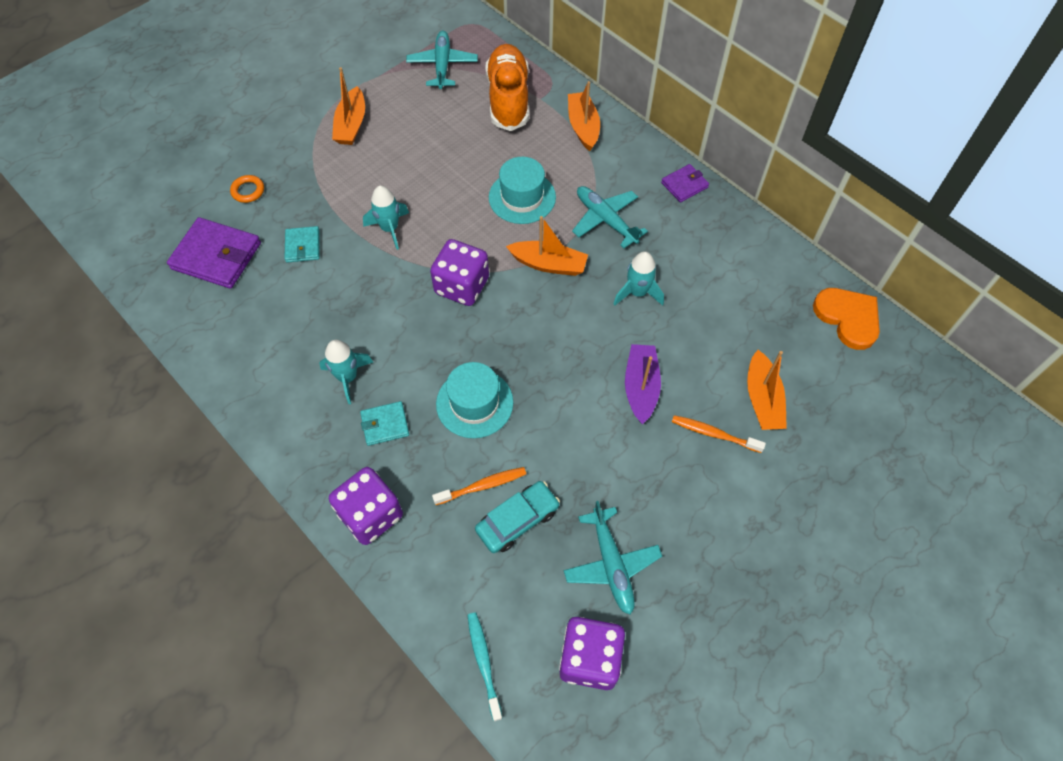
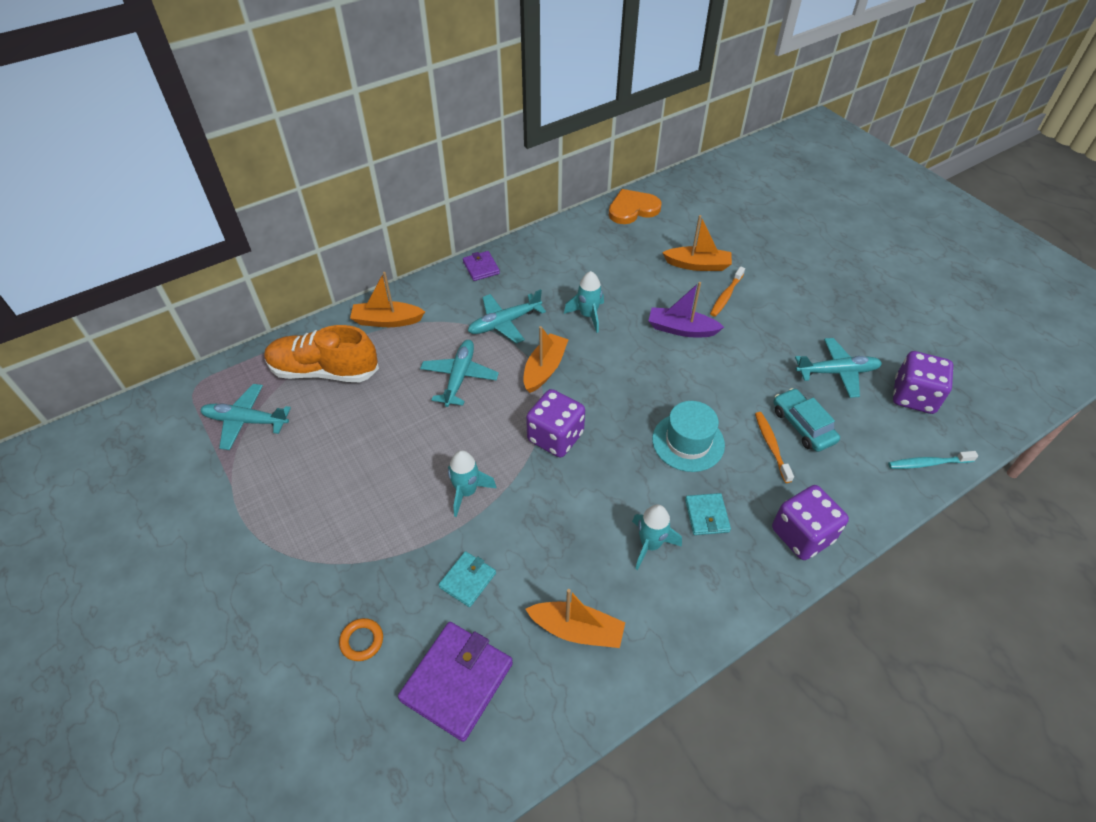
camera: 80 degrees left, 10 degrees down
turquoise wallet [284,226,319,263] -> turquoise wallet turned 60 degrees counterclockwise [438,551,496,607]
orange boat [332,67,365,145] -> orange boat moved to [525,589,625,648]
turquoise hat [489,157,556,224] -> turquoise plane [420,340,499,407]

